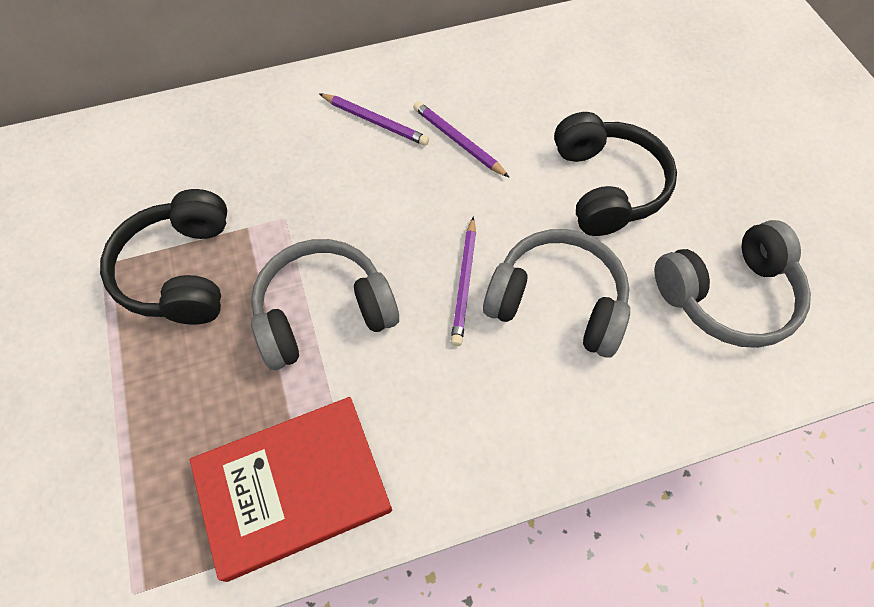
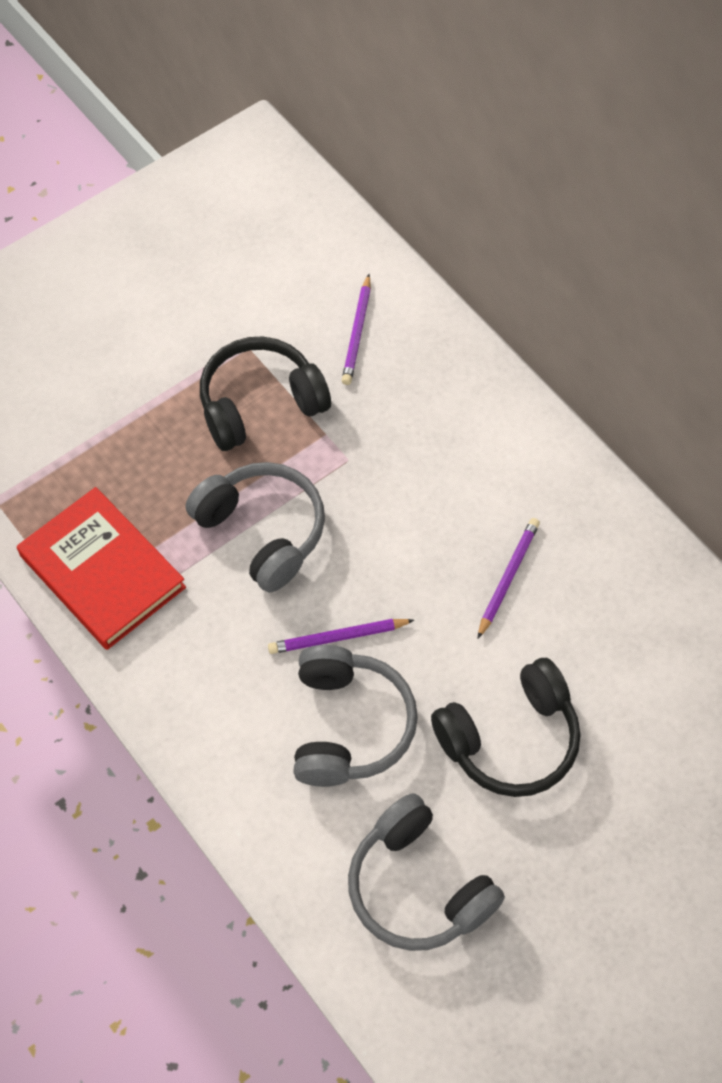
camera: 70 degrees right, 0 degrees up
purple pencil [319,93,429,146] -> purple pencil moved to [341,274,371,385]

